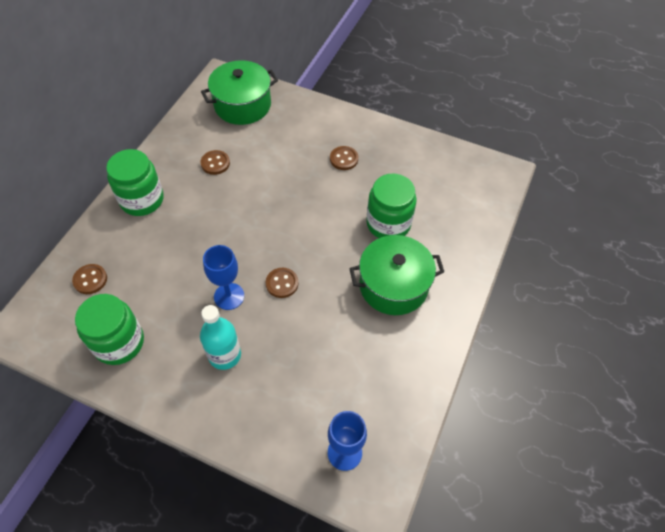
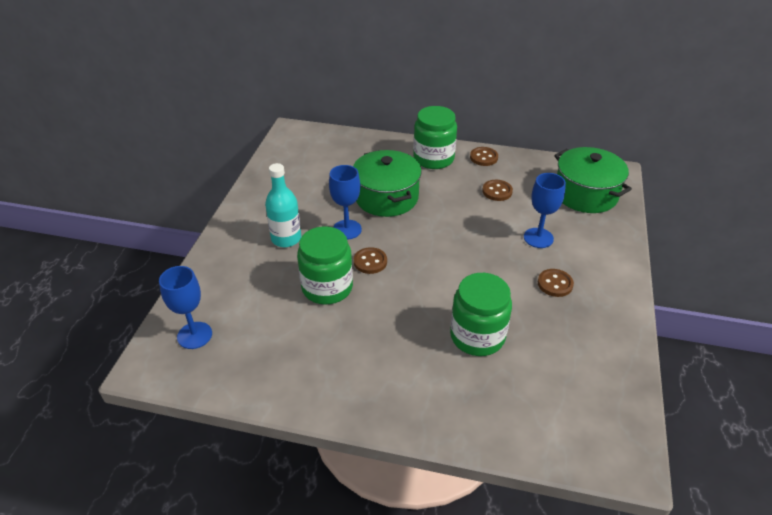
camera: 80 degrees right, 15 degrees down
brown button [72,264,107,294] -> brown button moved to [470,147,498,166]
green jar [75,294,144,365] -> green jar moved to [297,226,353,305]
green pot [349,235,444,315] -> green pot moved to [353,150,422,217]
none -> blue goblet [524,173,566,248]

